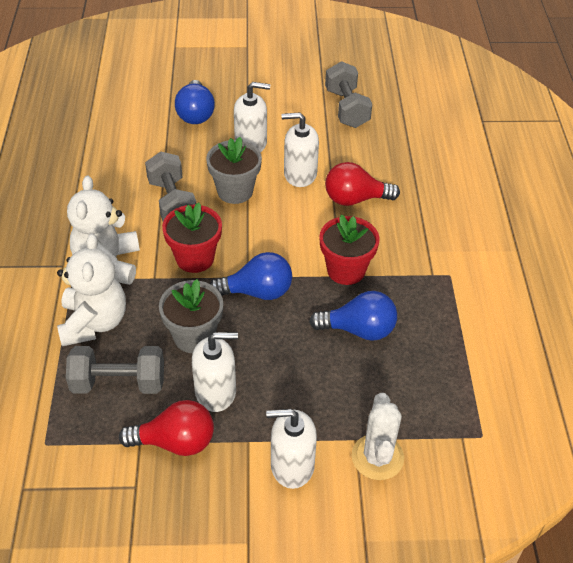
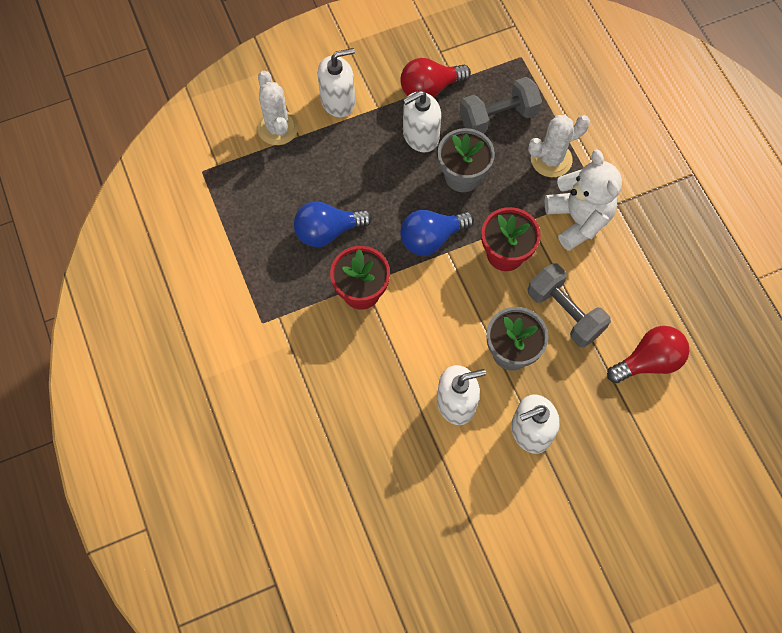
camera: 160 degrees right, 20 degrees up
white teddy bear [57,233,126,346] -> white cactus [528,115,590,177]
blue light bulb [175,80,215,124] -> none
grey dumbbell [325,61,372,128] -> none
red light bulb [325,162,400,206] -> red light bulb moved to [607,326,689,383]

